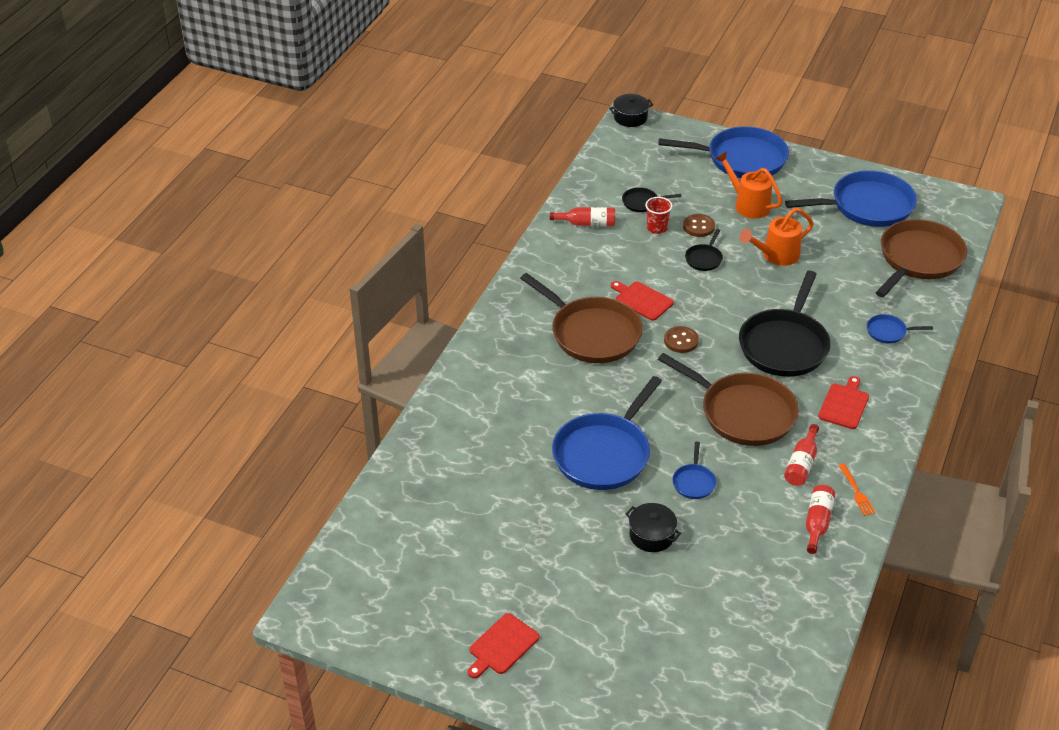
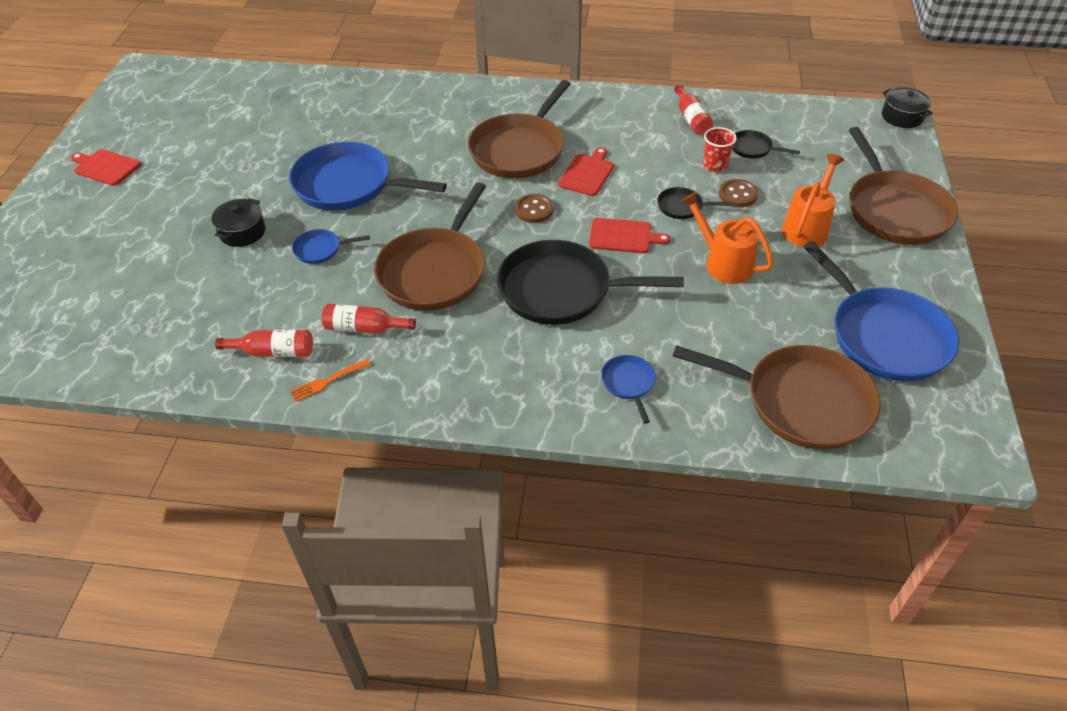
camera: 75 degrees right, 5 degrees up
black pan [622,187,681,212] -> black pan turned 45 degrees counterclockwise [732,130,800,159]
blue pan [658,126,789,178] -> brown pan [849,127,958,245]
red cutting board [818,376,869,429] -> red cutting board moved to [589,218,671,253]

